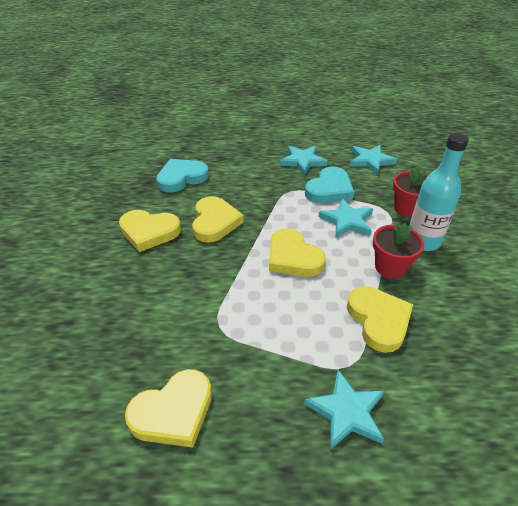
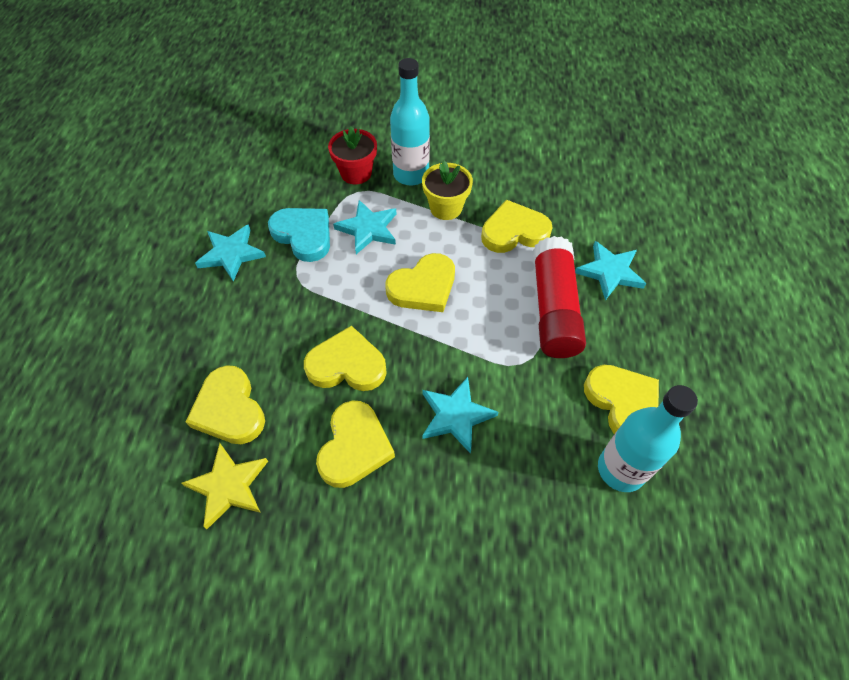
camera: 85 degrees left, 15 degrees up
turquoise heart [156,159,209,193] -> yellow heart [186,365,265,444]
turquoise star [350,145,397,175] -> turquoise star moved to [422,377,499,454]
red flower pot [373,223,424,279] -> yellow flower pot [422,161,473,220]
none -> yellow star [181,443,268,529]
none -> red glue stick [533,236,586,358]
none -> turquoise bottle [598,385,698,492]

